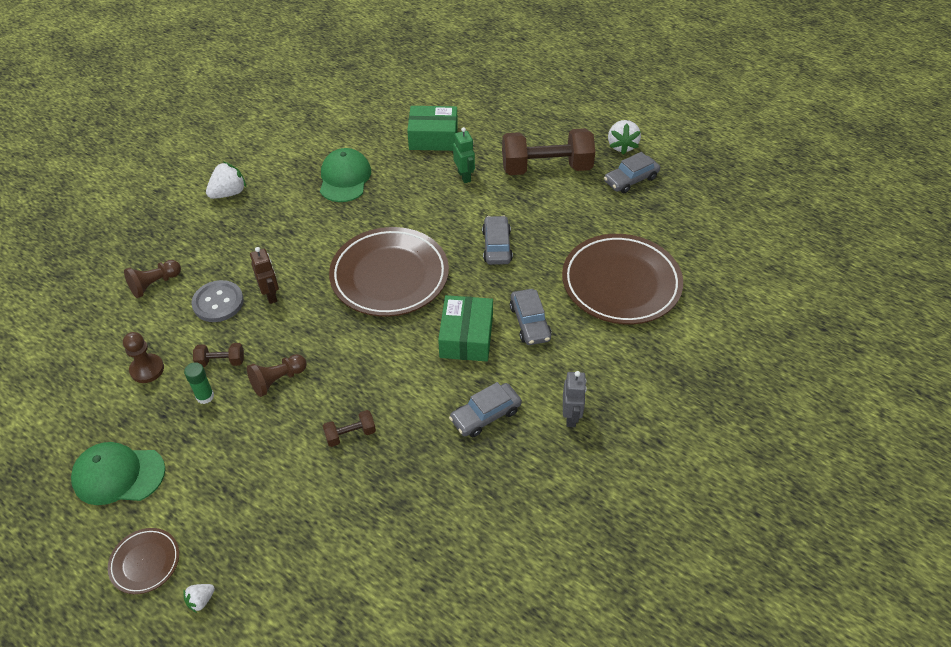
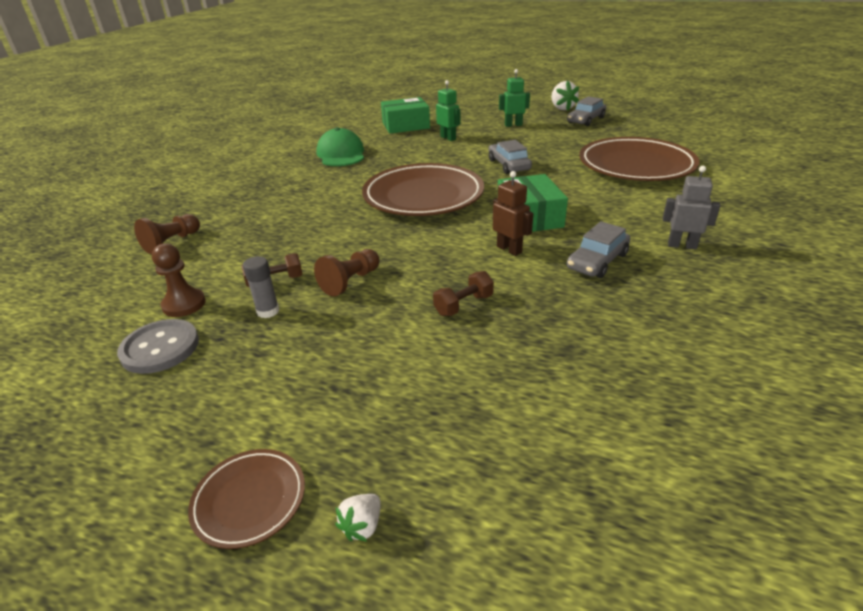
camera: 15 degrees left, 15 degrees down
green cap [71,442,165,505] -> none
green glue stick [184,362,214,404] -> grey glue stick [243,256,279,318]
grey button [192,280,244,322] -> grey button moved to [117,319,199,374]
white strawberry [206,162,246,199] -> none
brown robot [250,247,279,304] -> brown robot moved to [493,171,533,256]
brown dumbbell [502,128,595,175] -> green robot [499,69,530,127]
grey car [510,289,552,345] -> none
grey robot [563,371,587,427] -> grey robot turned 60 degrees counterclockwise [663,166,721,250]

